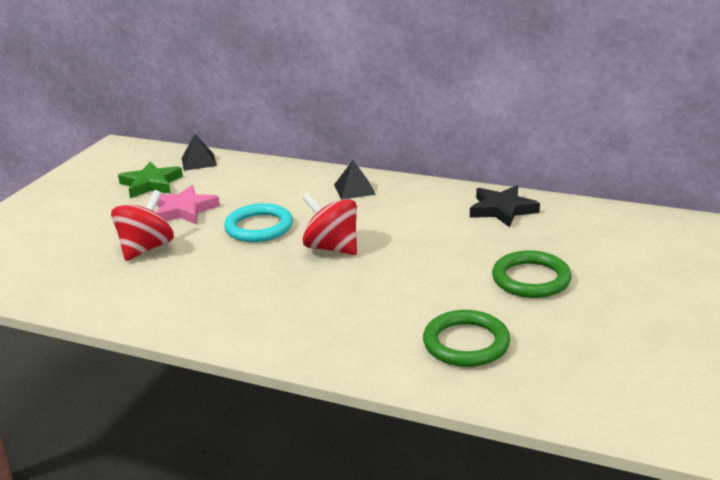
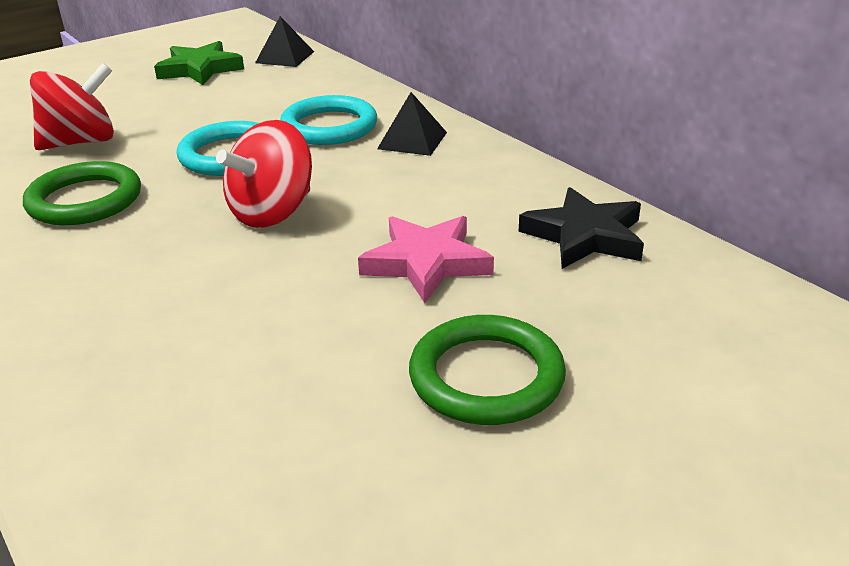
camera: 30 degrees right, 5 degrees up
pink star [156,185,220,224] -> pink star moved to [358,216,494,303]
red spinning top [302,193,357,255] -> red spinning top turned 120 degrees counterclockwise [216,120,312,228]
green ring [423,310,510,367] -> green ring moved to [23,161,141,225]
none -> turquoise ring [280,95,377,145]

